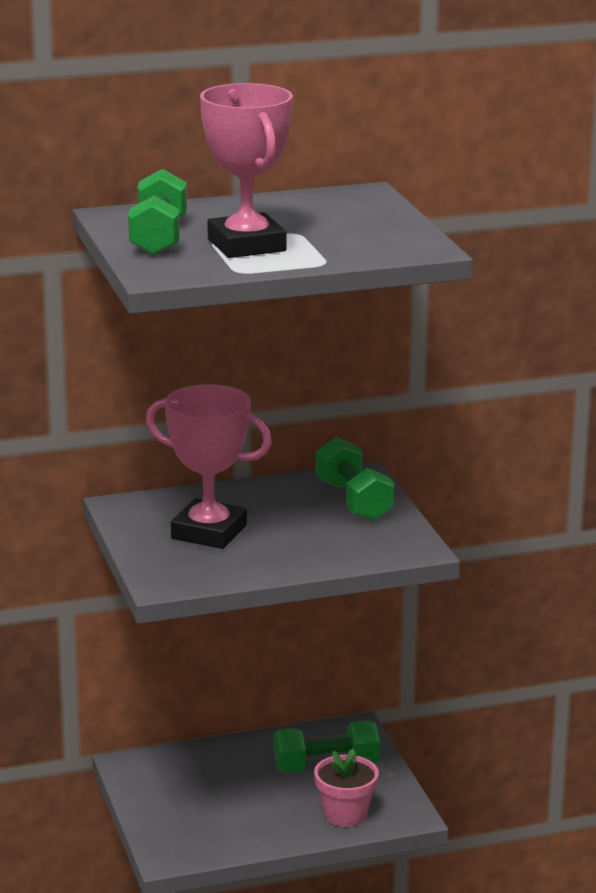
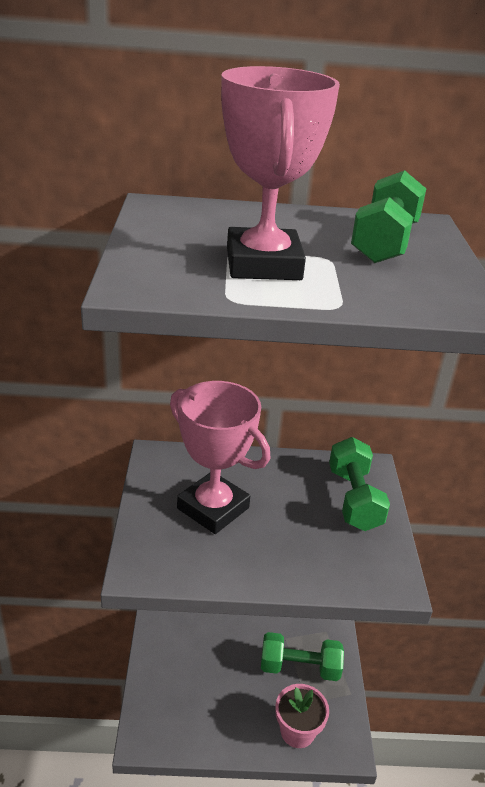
camera: 15 degrees right, 10 degrees up
green dumbbell [128,169,187,255] -> green dumbbell moved to [351,170,426,263]

